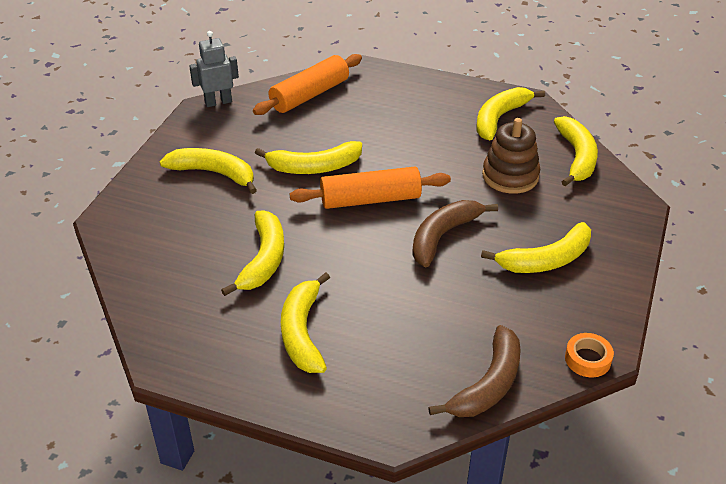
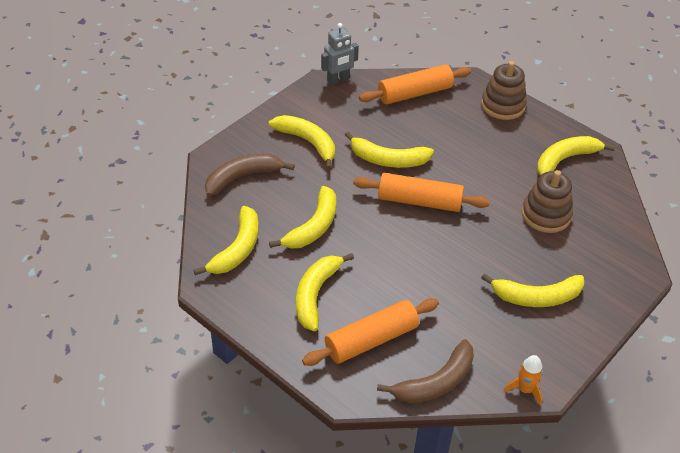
camera: 20 degrees right, 5 degrees up
grey robot [189,31,239,107] -> grey robot turned 150 degrees clockwise [321,23,359,85]
brown banana [412,200,498,267] -> brown banana moved to [205,154,295,196]
yellow banana [554,116,598,186] -> yellow banana moved to [194,206,259,275]
orange tape [565,333,614,377] -> orange rocket [504,355,543,406]
none -> orange rolling pin [302,298,439,366]
none -> brown stacking toy [481,61,527,120]

